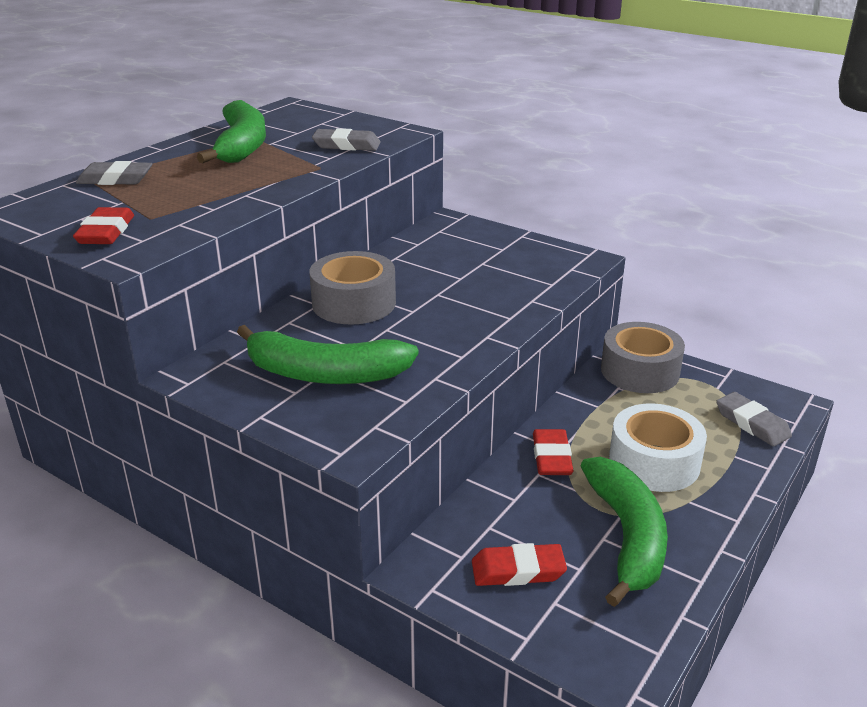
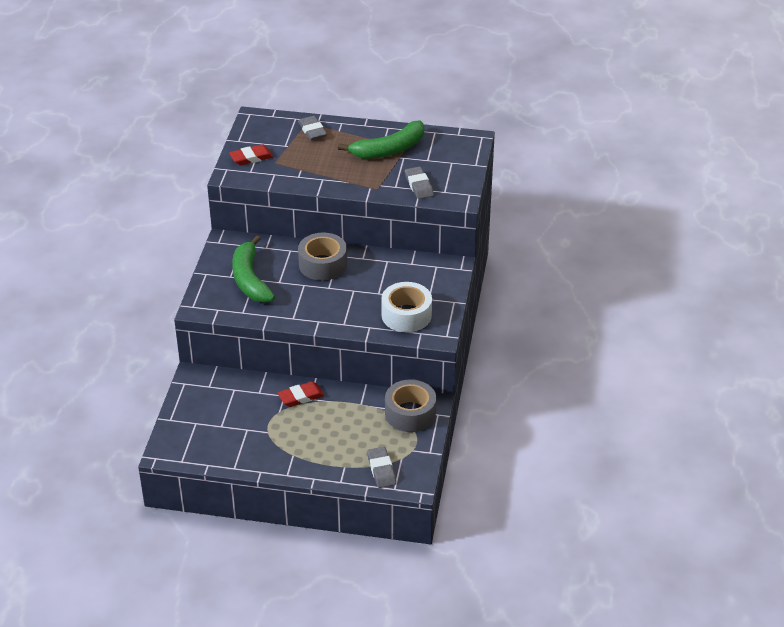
camera: 65 degrees right, 10 degrees up
red eraser [472,543,567,586] -> none
green banana [581,457,668,607] -> none
white tape [609,403,707,492] -> white tape moved to [381,282,432,332]
grey eraser [716,392,792,446] -> grey eraser turned 45 degrees counterclockwise [367,447,396,488]

